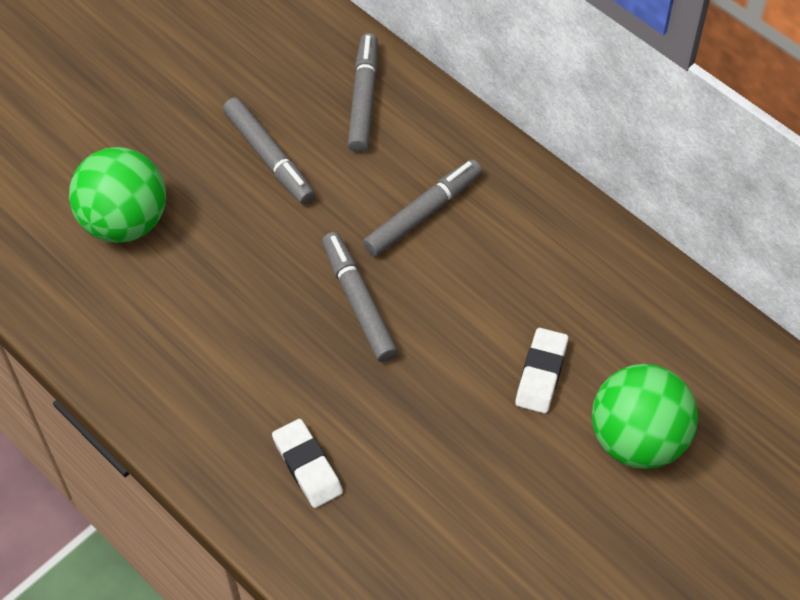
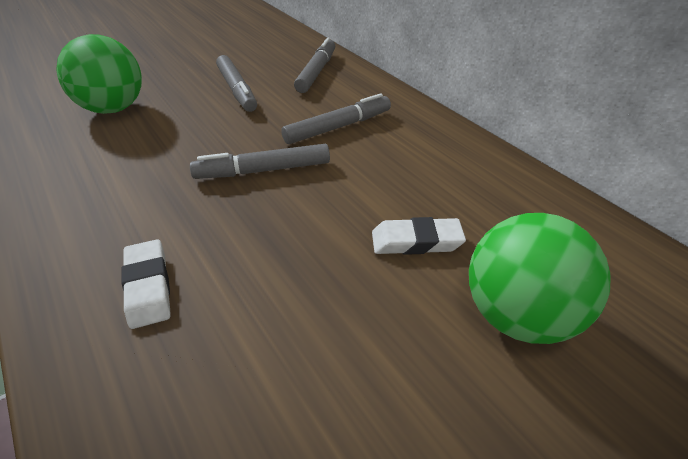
camera: 10 degrees right, 15 degrees down
grey marker [322,232,398,362] -> grey marker turned 90 degrees counterclockwise [190,144,330,179]
white eraser [515,328,568,413] -> white eraser turned 60 degrees clockwise [372,217,466,255]

